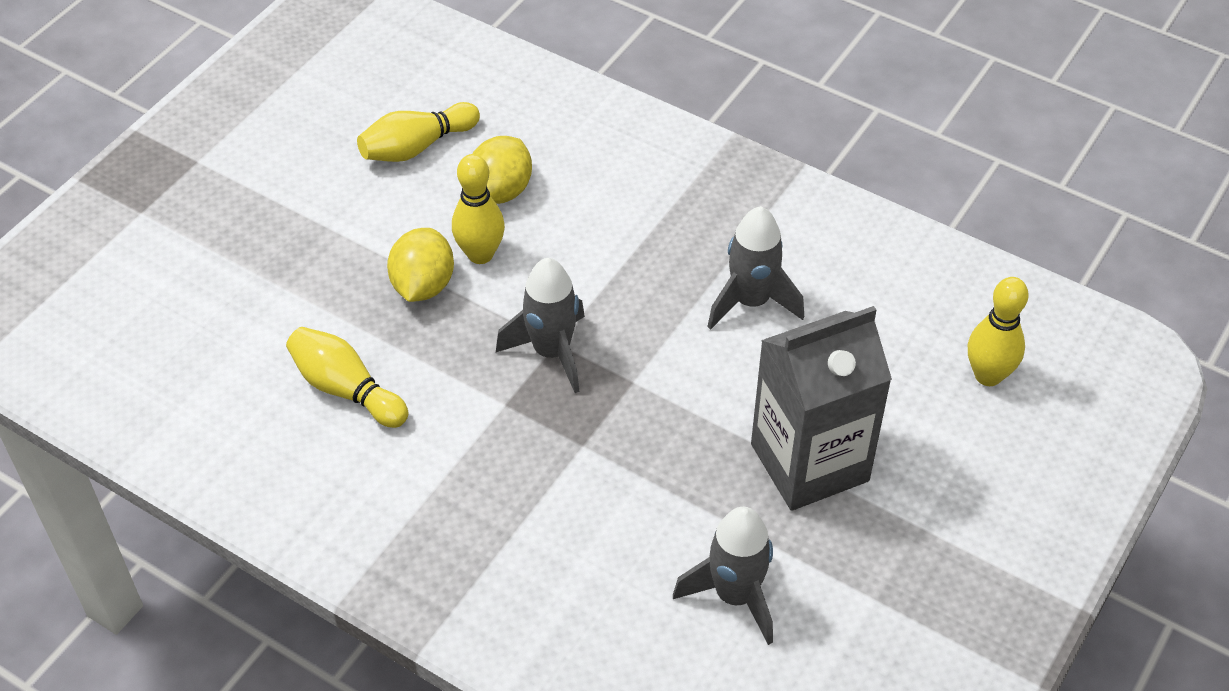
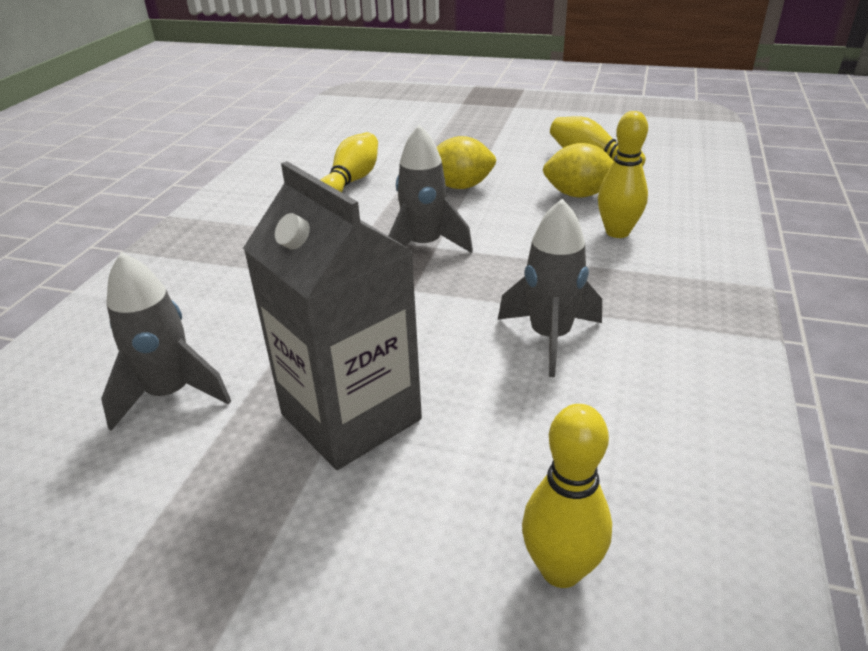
camera: 75 degrees right, 15 degrees down
yellow bowling pin [452,154,505,264] -> yellow bowling pin moved to [598,111,648,238]

